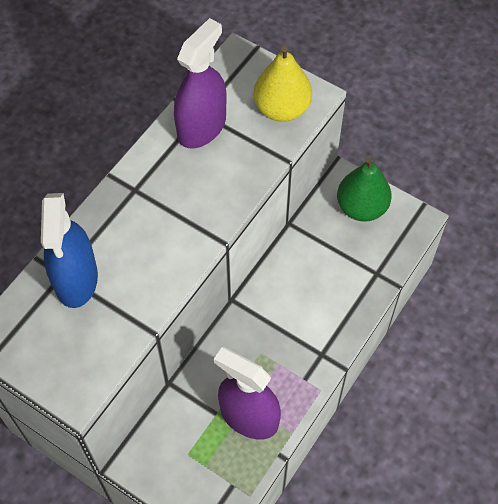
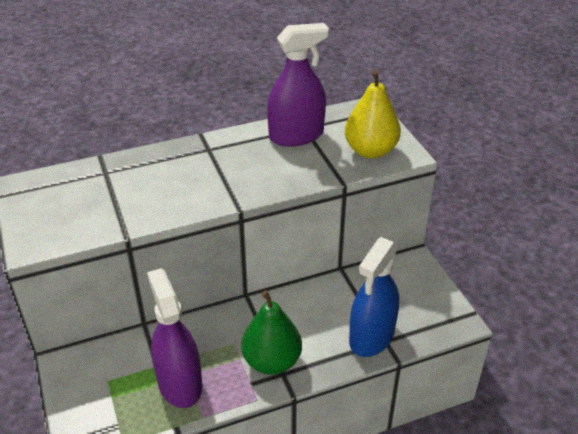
camera: 35 degrees right, 20 degrees down
blue spray bottle [41,193,98,308] -> blue spray bottle moved to [349,237,399,357]
green pear [337,157,392,222] -> green pear moved to [241,290,302,375]

